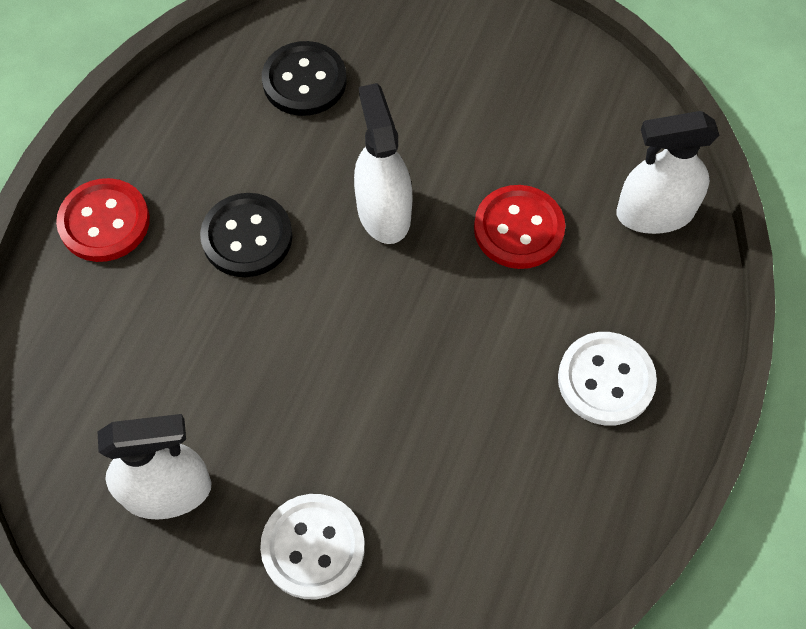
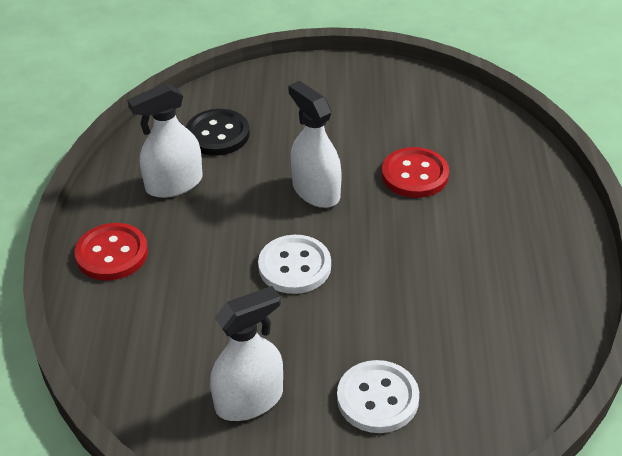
camera: 20 degrees left, 20 degrees down
black button [200,193,292,277] -> none
white button [558,332,657,426] -> white button moved to [258,235,331,294]
white spray bottle [616,111,719,234] -> white spray bottle moved to [127,83,203,198]

